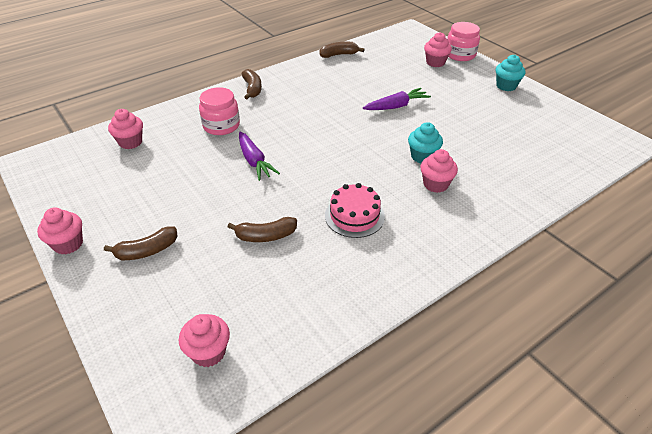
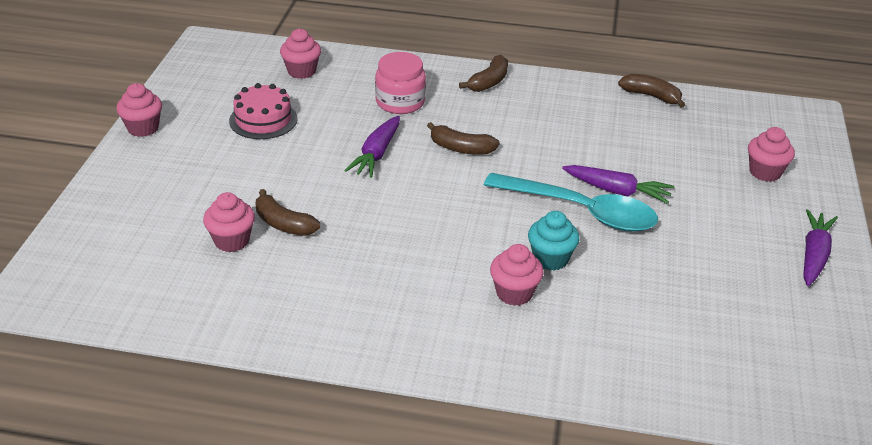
camera: 45 degrees right, 5 degrees down
brown banana [104,226,178,260] -> brown banana moved to [427,122,500,155]
pink cupcake [179,314,230,367] -> pink cupcake moved to [203,192,255,252]
pink cake [325,183,385,238] -> pink cake moved to [229,83,298,139]
pink jar [447,22,480,61] -> none
turquoise cupcake [496,55,526,91] -> purple carrot [803,209,838,286]
none -> turquoise spoon [484,173,658,232]

